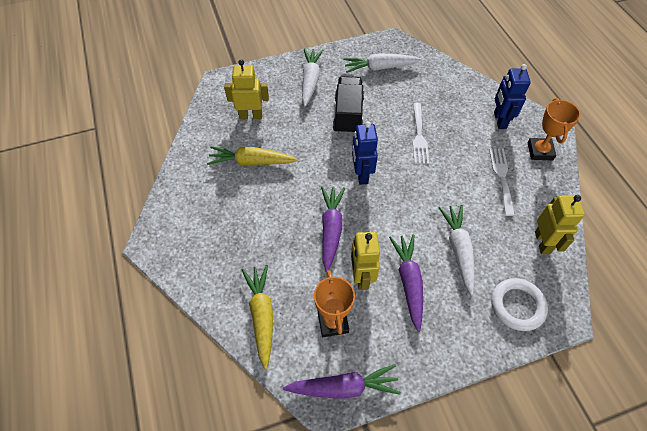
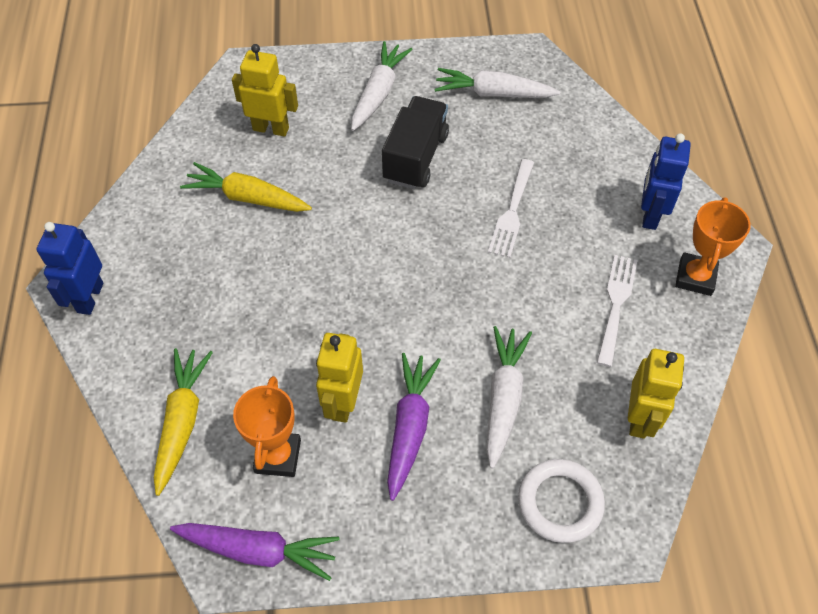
camera: 15 degrees right, 0 degrees up
purple carrot [321,186,345,272] -> none
blue robot [352,121,378,185] -> blue robot moved to [36,222,104,315]

